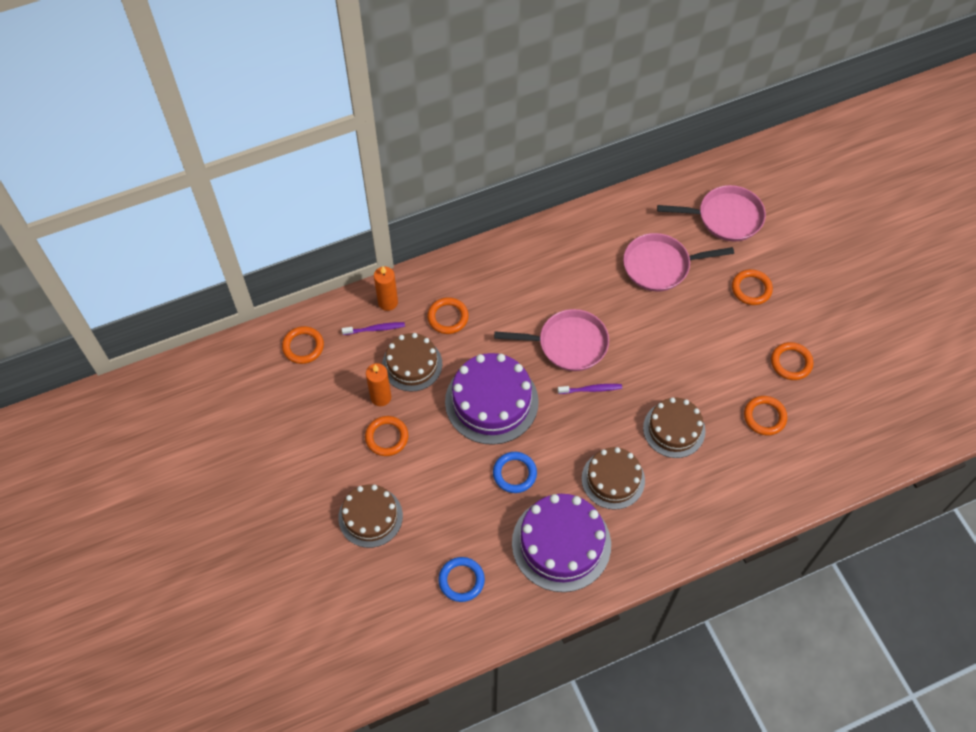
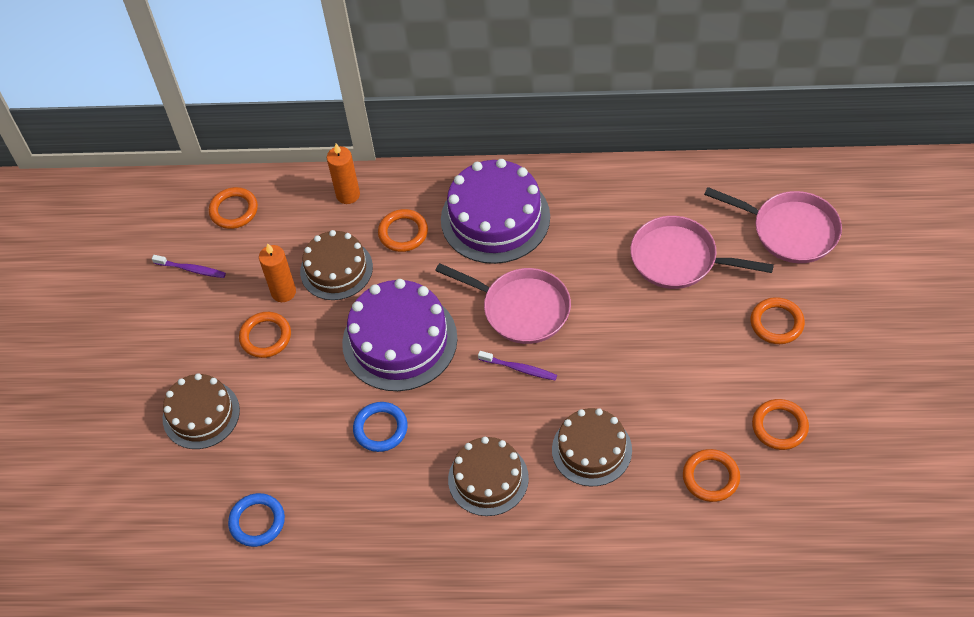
camera: 30 degrees right, 5 degrees down
purple toothbrush [342,322,405,335] -> purple toothbrush moved to [152,255,226,278]
purple cake [512,494,611,592] -> purple cake moved to [441,159,550,264]

